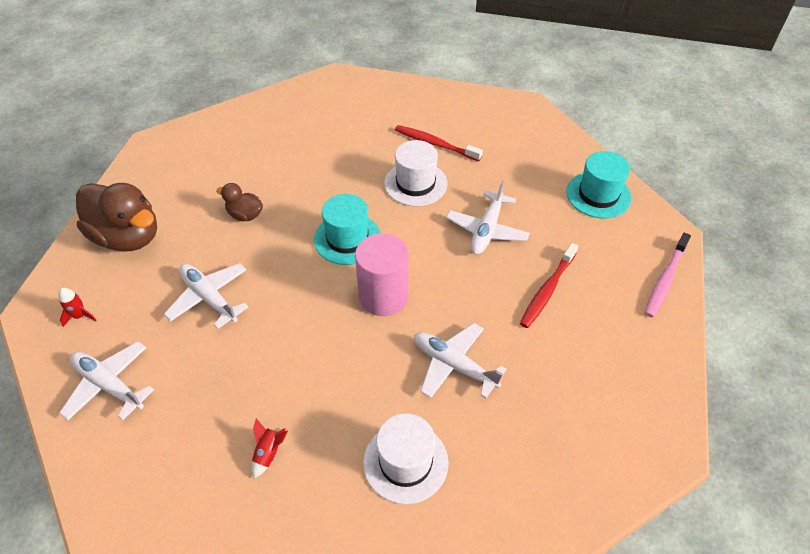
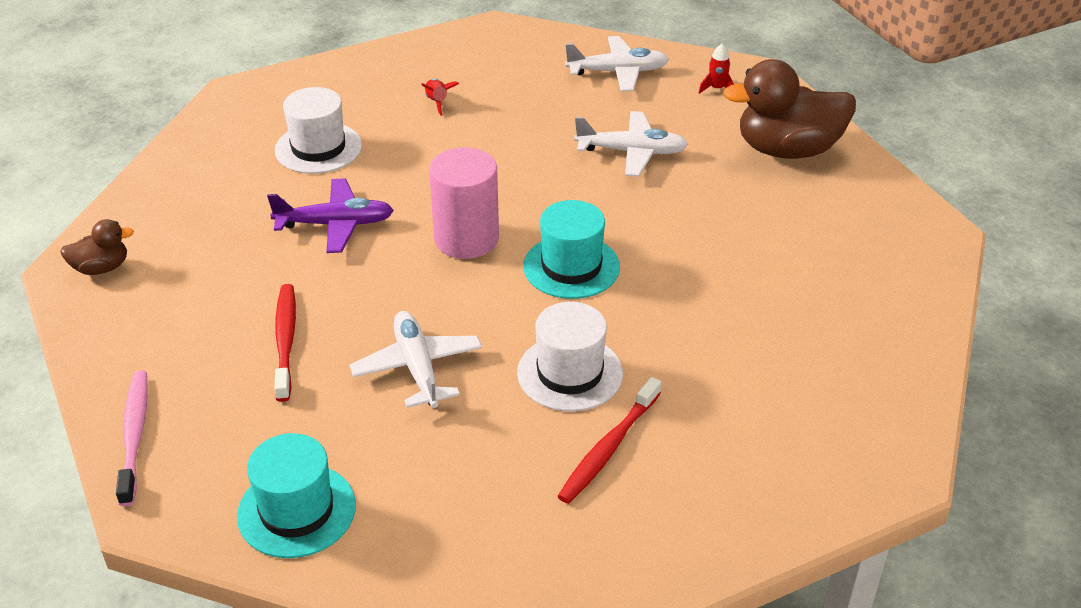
camera: 140 degrees right, 10 degrees down
brown duck [216,183,263,221] -> brown duck moved to [60,219,134,275]
red toothbrush [395,125,483,161] -> red toothbrush turned 135 degrees clockwise [557,377,661,504]
white plane [414,323,507,399] -> purple plane [267,178,394,253]

